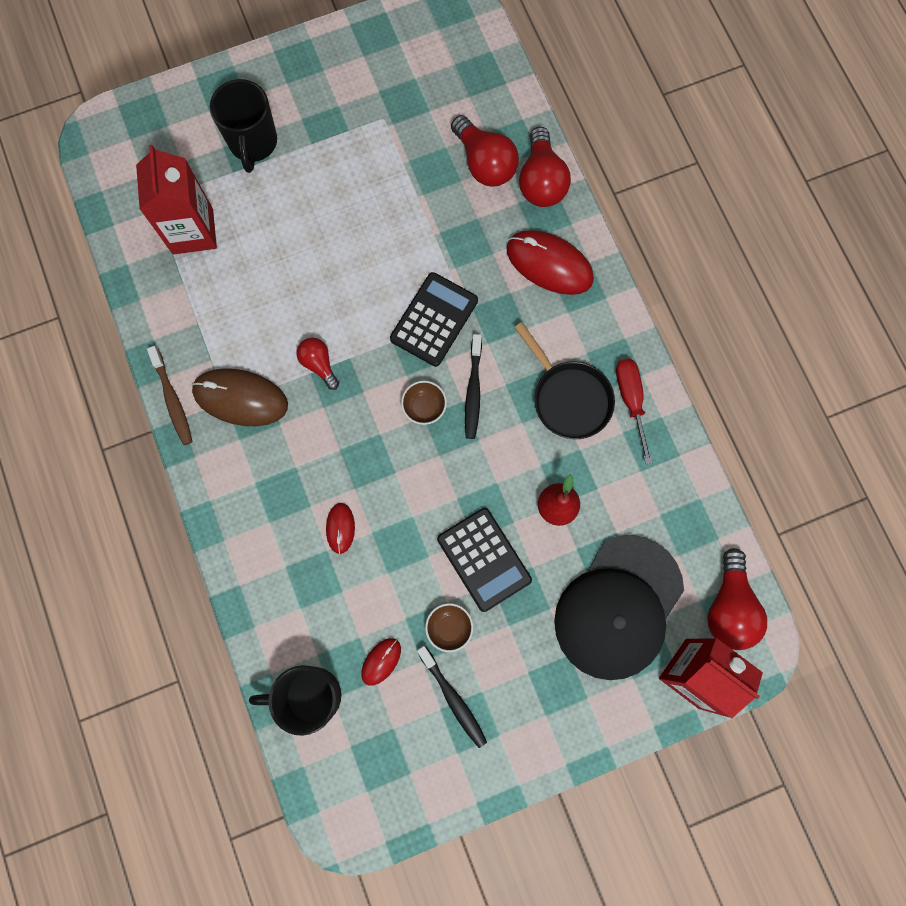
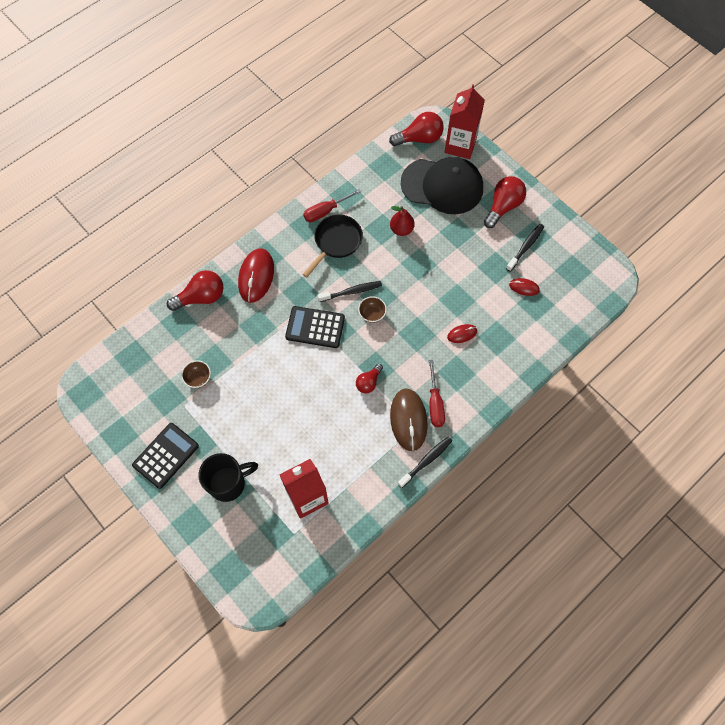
camera: 110 degrees left, 10 degrees down
brown toothbrush [147,346,193,445] -> black toothbrush [397,437,452,488]
black mug [249,665,341,736] -> none
brown bowl [425,603,473,652] -> brown bowl moved to [181,360,211,388]
black calculator [437,508,532,612] -> black calculator moved to [132,423,199,489]
red light bulb [451,115,519,186] -> red light bulb moved to [484,176,526,228]
none -> red screwdriver [429,360,445,427]

